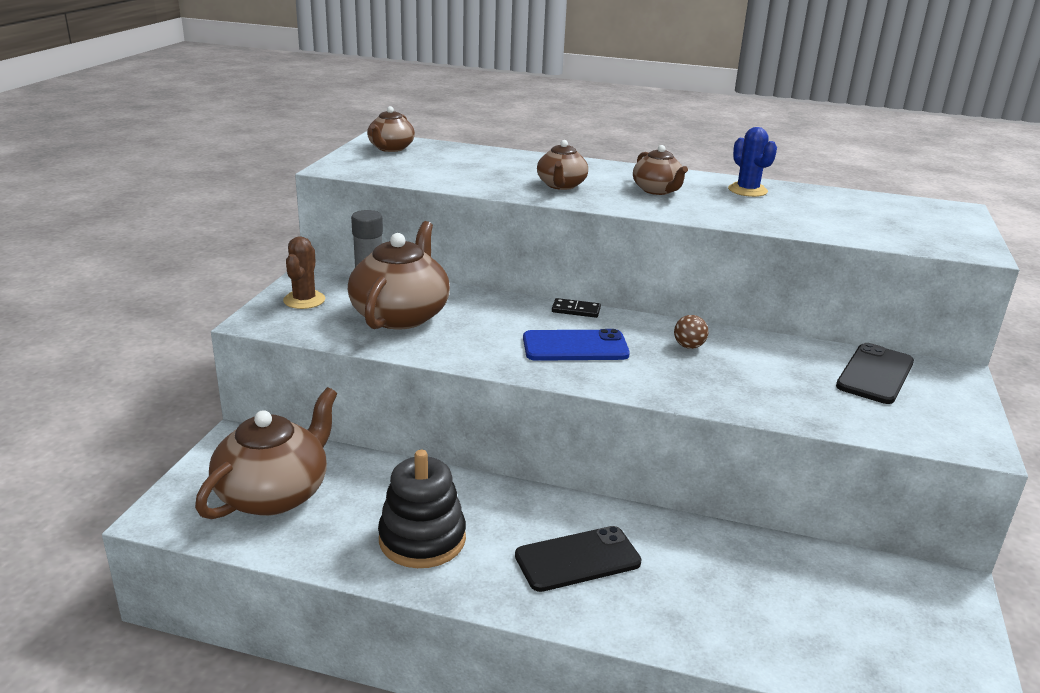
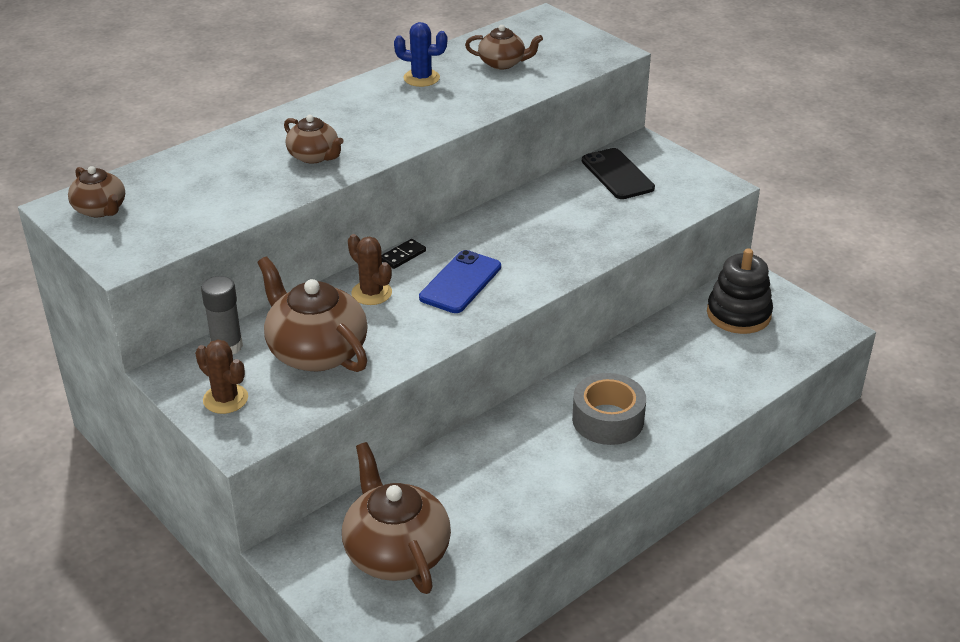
camera: 55 degrees left, 10 degrees up
black stacking toy [378,450,466,568] -> black stacking toy moved to [707,248,773,334]
black phone [515,526,642,592] -> grey tape [572,373,646,445]
brown teapot [633,145,688,195] -> brown teapot moved to [465,25,543,69]
brown ball [674,315,708,349] -> none
none -> brown cactus [348,234,392,305]

